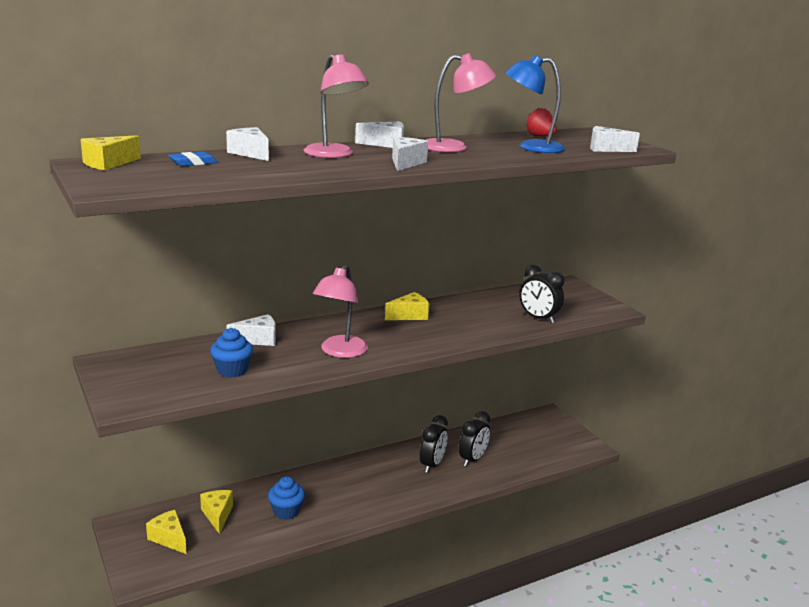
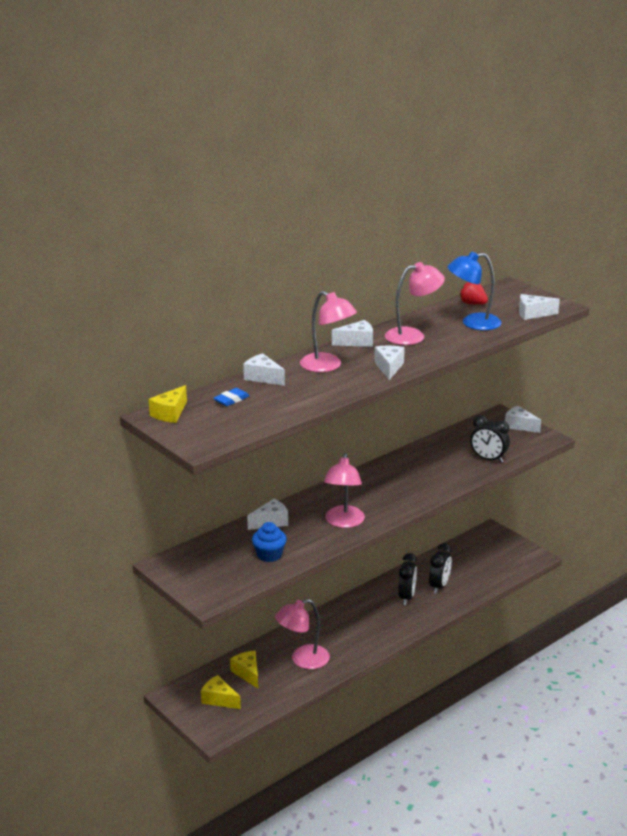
camera: 10 degrees left, 5 degrees up
blue cupcake [268,476,305,520] -> pink lamp [275,599,330,669]
yellow cheese [385,292,429,320] -> none
none -> white cheese [505,406,541,433]

